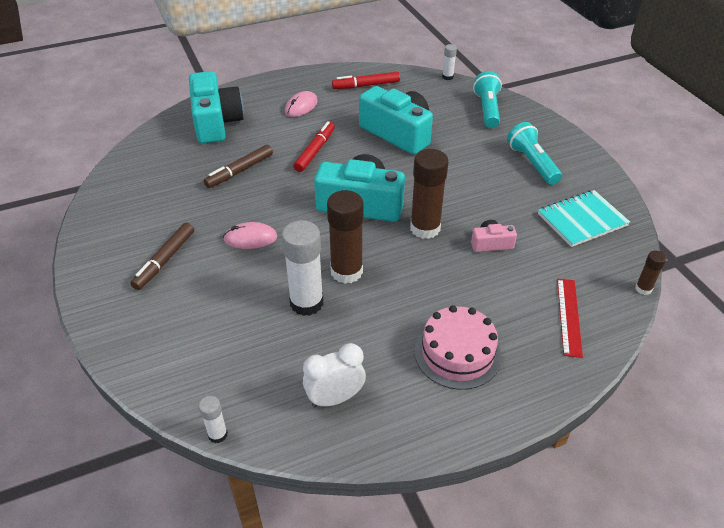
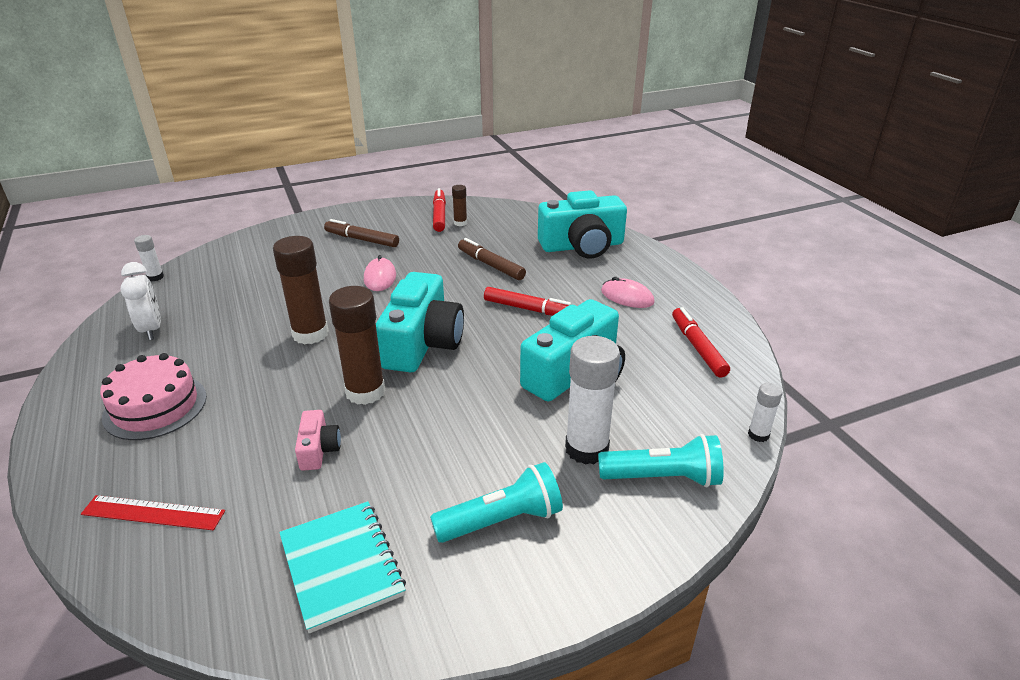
camera: 90 degrees right, 10 degrees down
white glue stick [282,220,323,316] -> white glue stick moved to [565,336,620,465]
brown glue stick [635,251,667,295] -> brown glue stick moved to [452,185,467,226]
none -> red marker [433,188,446,232]

